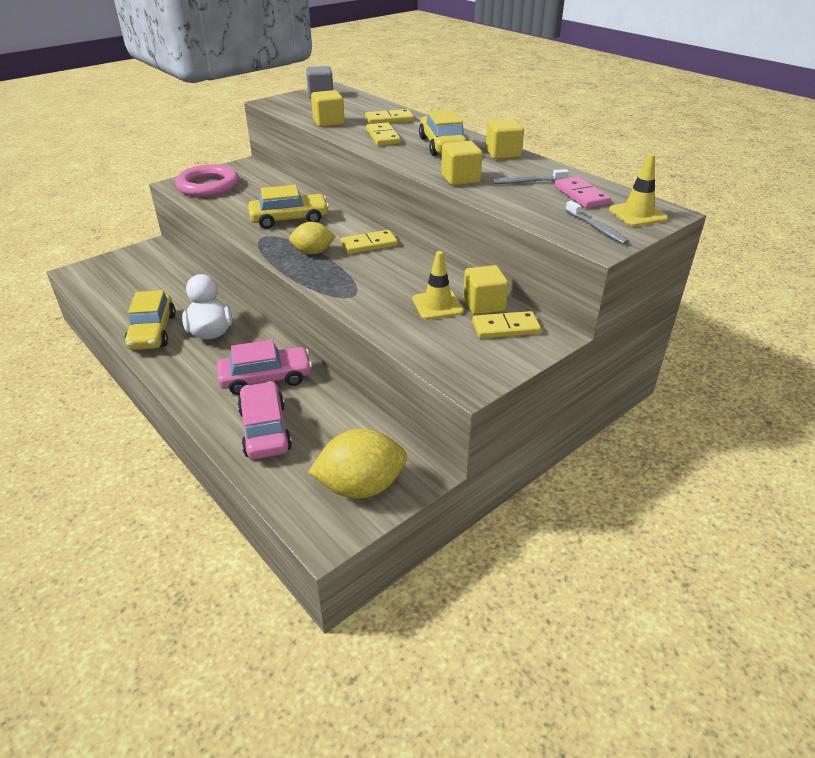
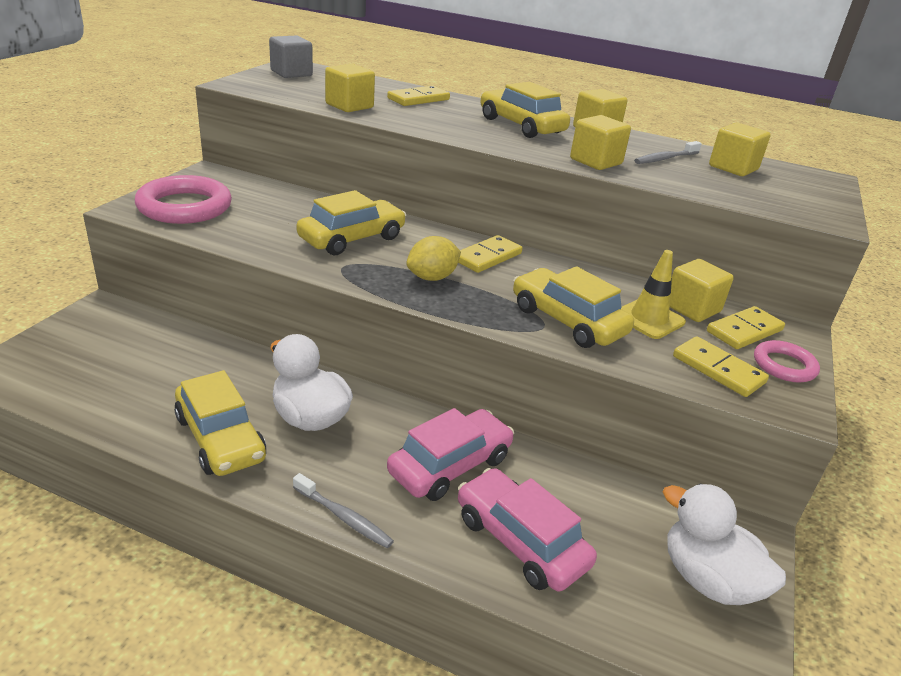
camera: 30 degrees left, 5 degrees down
yellow lemon [308,429,407,499] -> white duck [663,483,786,605]
yellow domino [366,122,401,146] -> yellow domino moved to [673,336,769,397]
pink domino [554,176,611,208] -> yellow cube [709,123,771,176]
grey toothbrush [566,201,629,245] -> grey toothbrush moved to [293,473,394,548]
yellow traffic cone [609,154,668,227] -> none
none -> yellow car [513,266,634,348]
none -> pink ring [754,340,820,383]

